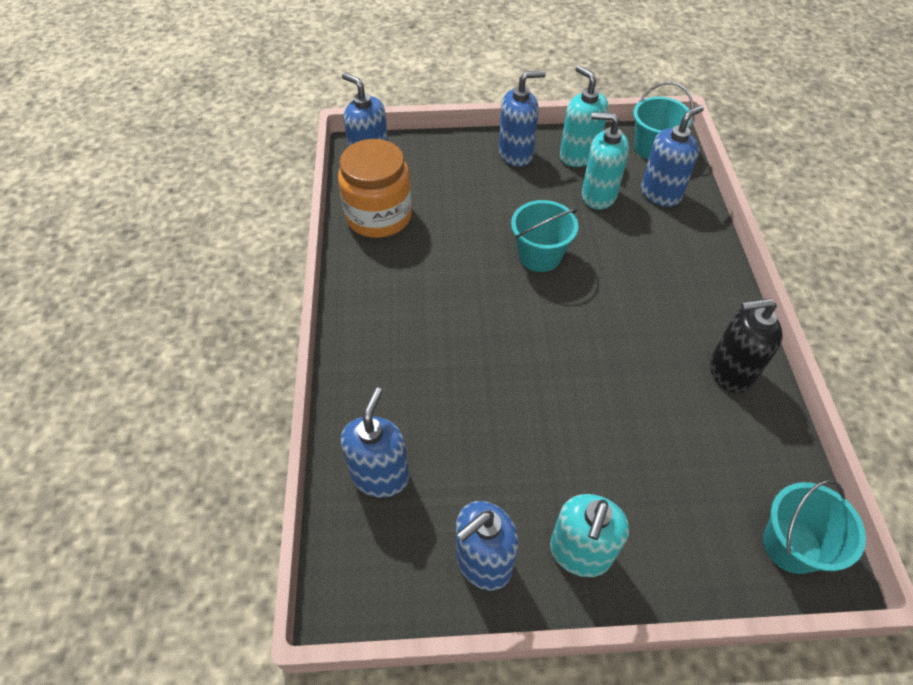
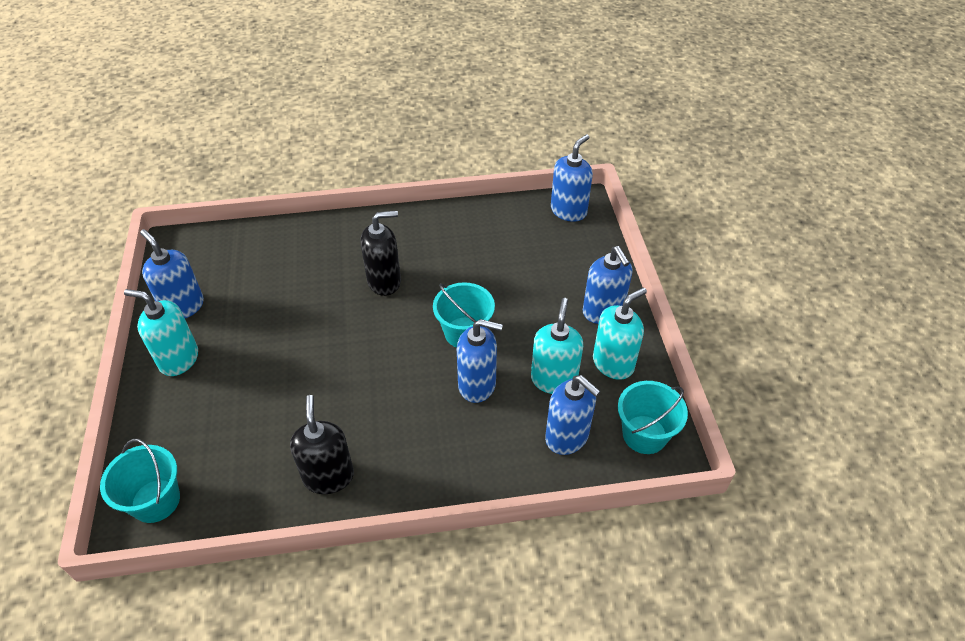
camera: 85 degrees right, 5 degrees down
orange jar [338,139,412,238] -> none
blue soap dispenser [341,387,409,498] -> blue soap dispenser moved to [457,319,503,403]
none -> black soap dispenser [360,211,401,296]

